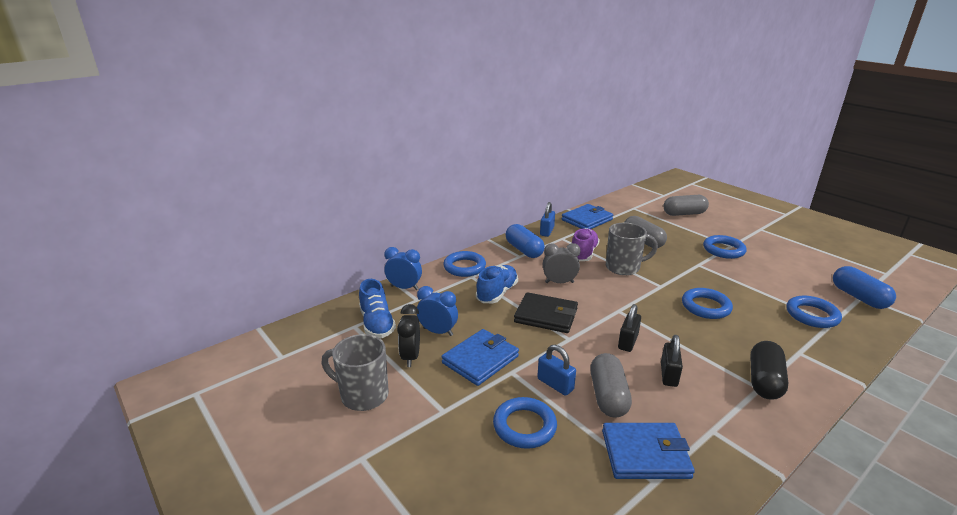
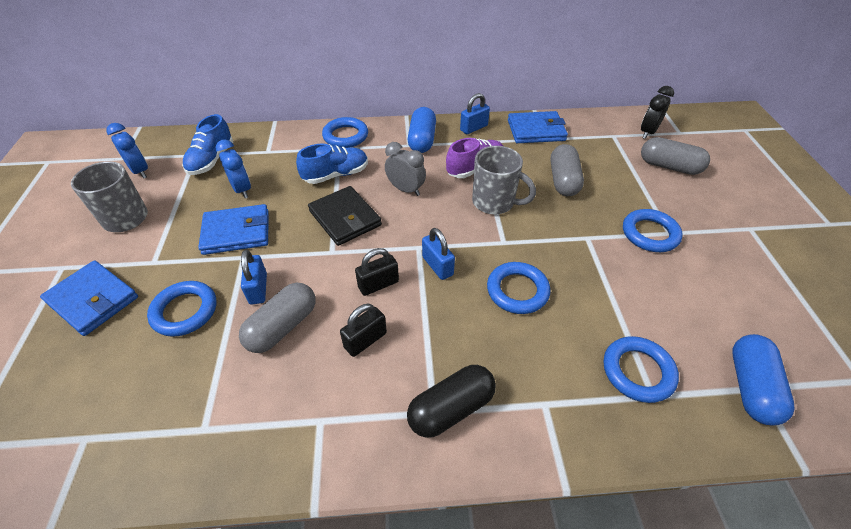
camera: 35 degrees right, 20 degrees up
blue clock [384,247,422,290] -> blue clock moved to [106,123,148,179]
black clock [397,304,420,367] -> black clock moved to [641,86,674,139]
blue wallet [602,423,695,479] -> blue wallet moved to [40,260,138,336]
none -> blue padlock [422,228,455,280]

